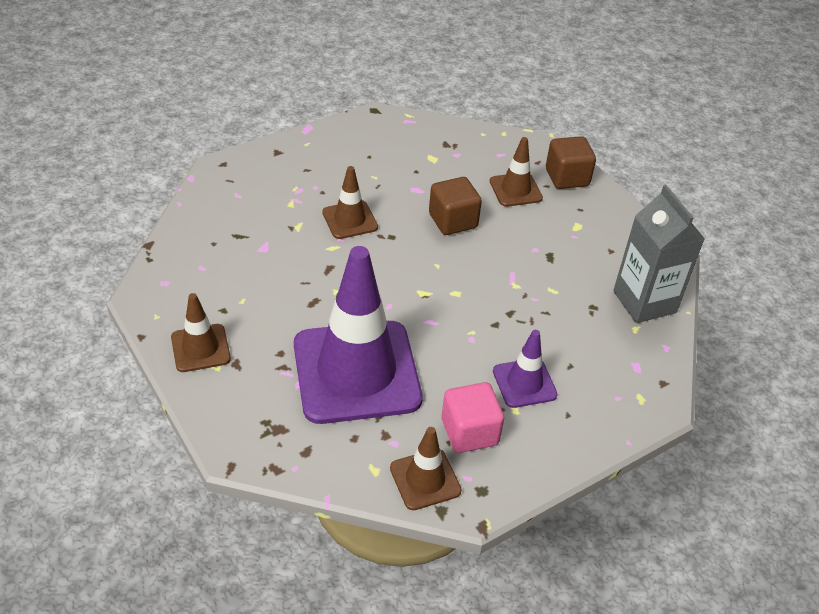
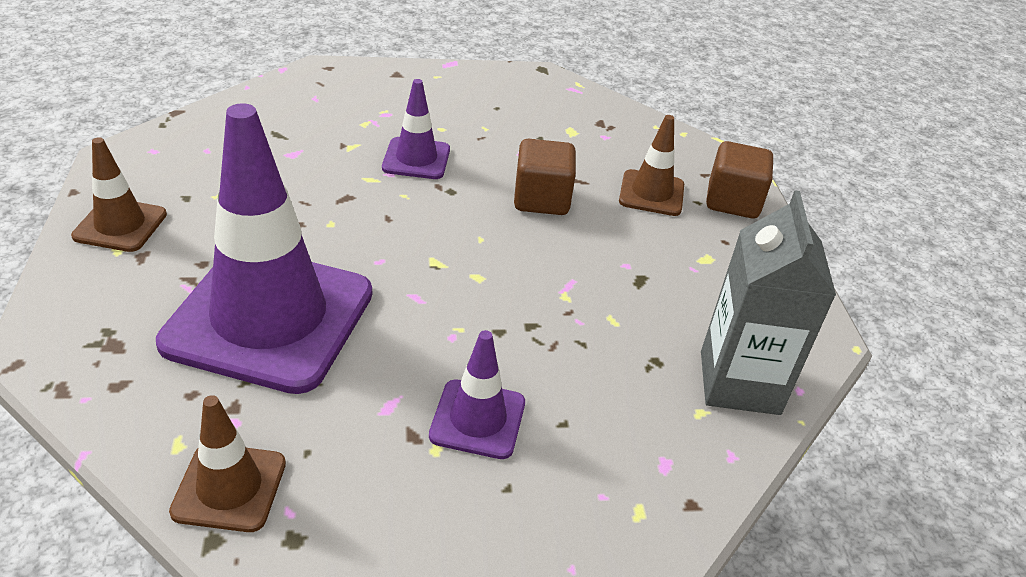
camera: 25 degrees right, 5 degrees down
brown traffic cone [322,166,378,239] -> purple traffic cone [382,79,450,179]
pink cube [442,382,504,453] -> none

